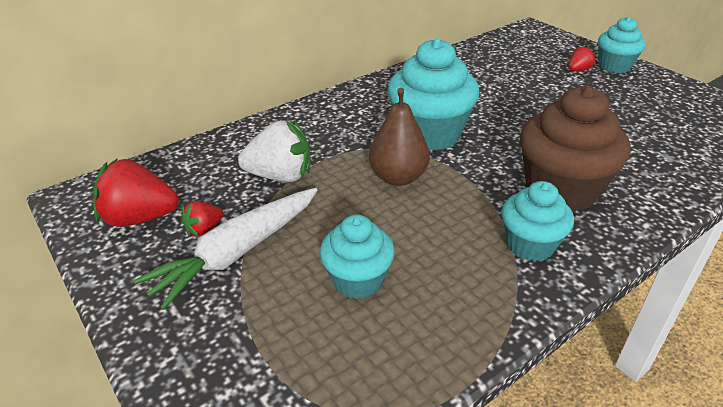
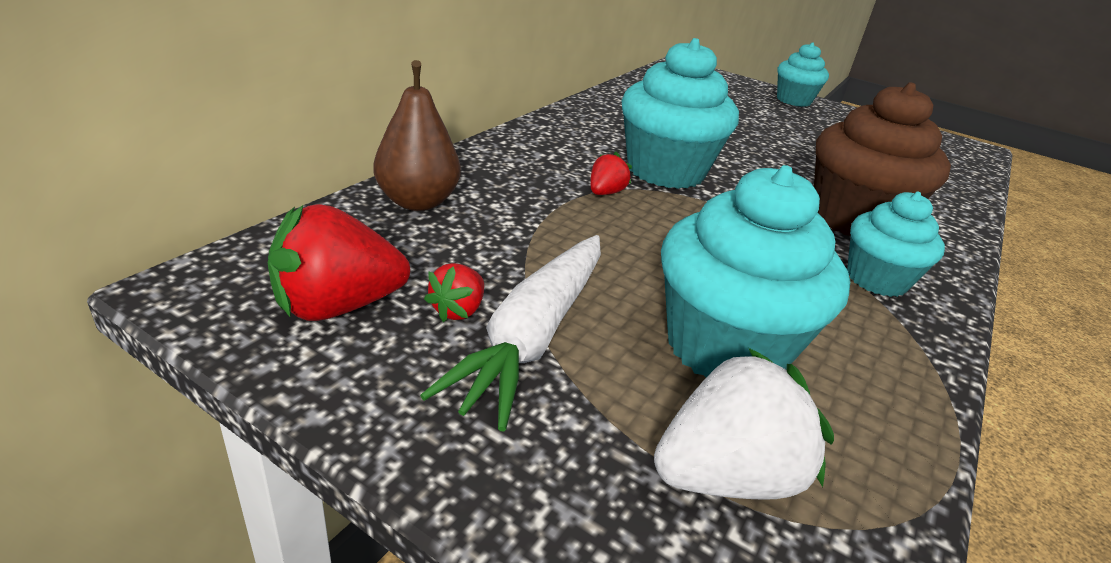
camera: 25 degrees left, 5 degrees down
white strawberry [238,120,311,182] -> white strawberry moved to [654,348,834,500]
turquoise cupcake [320,215,395,299] -> turquoise cupcake [661,165,850,377], size x1.65
brown pear [369,88,430,186] -> brown pear moved to [373,60,461,211]
red strawberry [568,46,596,71] -> red strawberry moved to [590,152,632,195]

